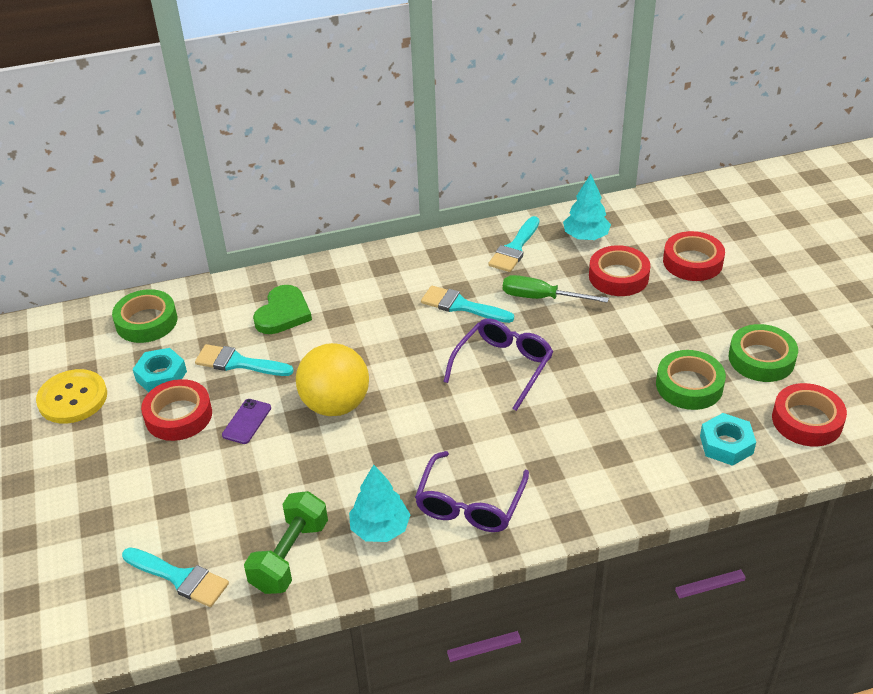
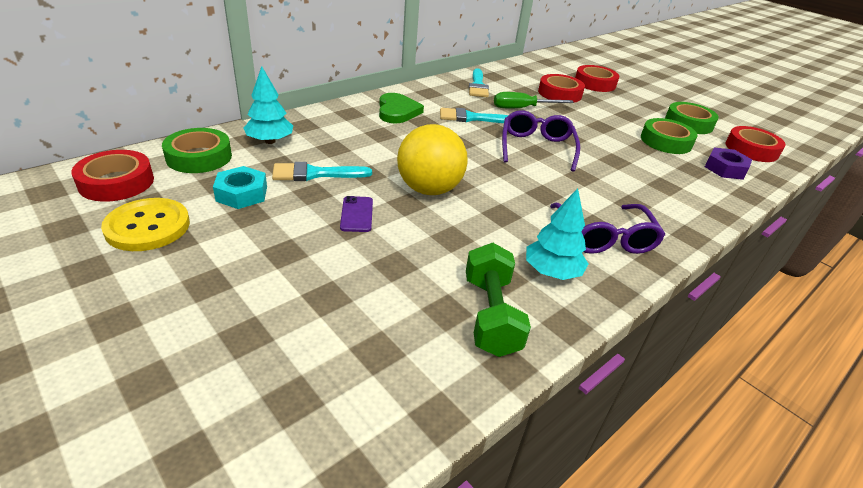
camera: 30 degrees left, 5 degrees down
turquoise brush [122,547,229,607] -> none
red tape [141,379,212,441] -> red tape moved to [71,150,154,202]
green heart [253,285,312,334] -> green heart moved to [379,93,424,123]
turquoise tree [563,174,611,240] -> turquoise tree moved to [244,66,293,144]
turquoise nut [700,413,756,466] -> purple nut [705,147,752,180]

